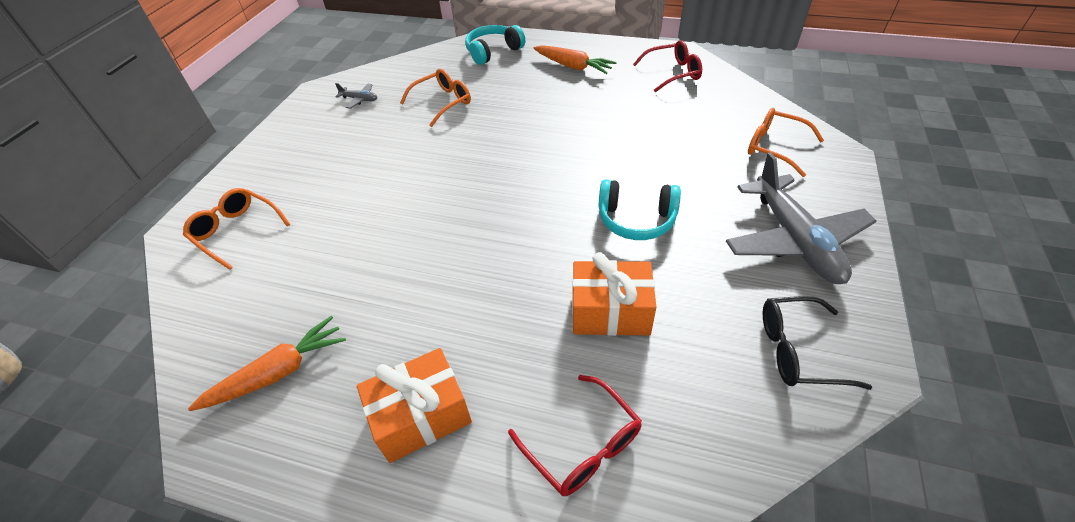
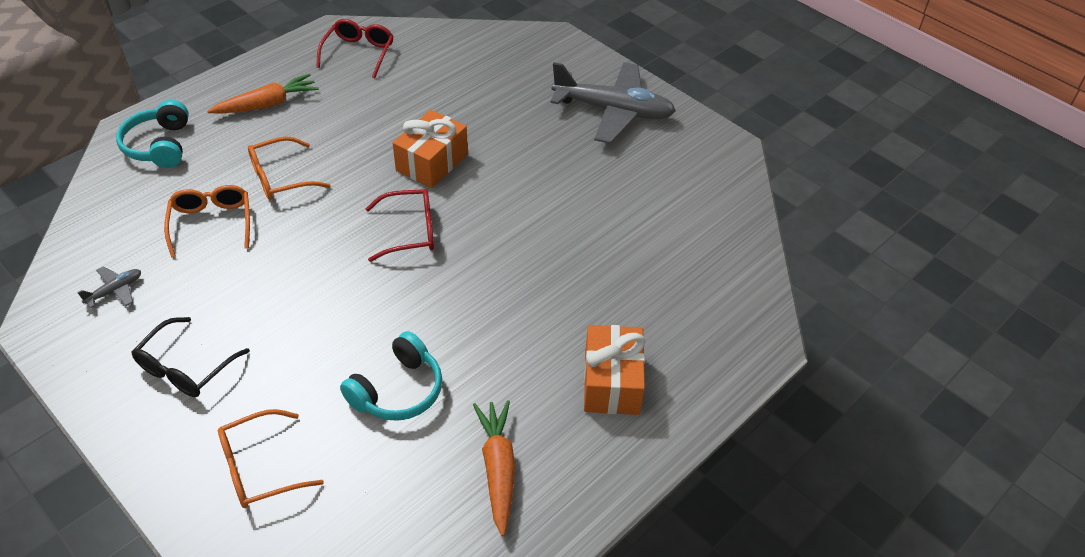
camera: 65 degrees left, 0 degrees up
red glasses [508,375,642,496] -> red glasses moved to [366,189,434,262]
orange gift [572,252,656,336] -> orange gift moved to [393,110,468,188]
turquoise headphones [599,179,681,240] -> turquoise headphones moved to [340,331,442,421]
orange glasses [748,108,824,177] -> orange glasses moved to [248,136,331,200]
black glasses [763,296,872,390] -> black glasses moved to [132,317,250,397]

